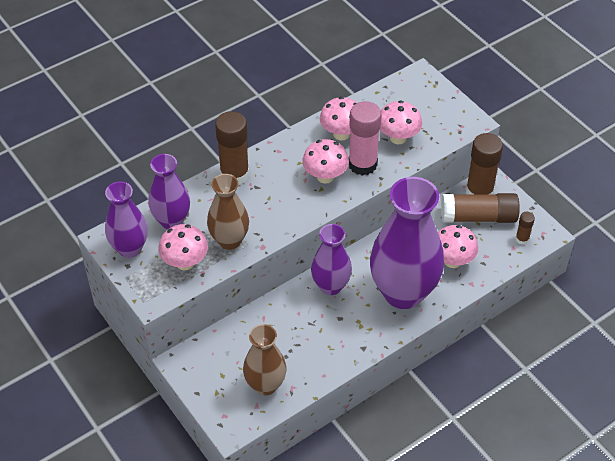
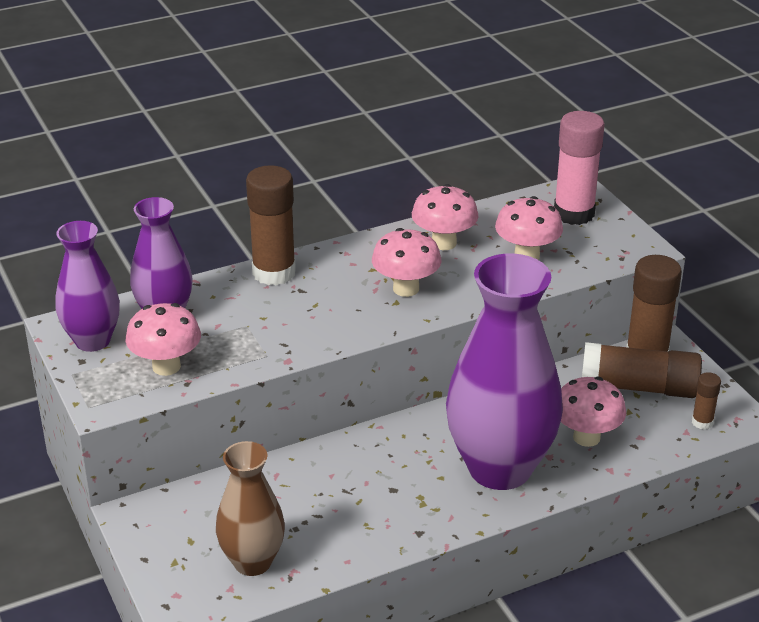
camera: 10 degrees right, 15 degrees down
brown vase [207,174,249,250] -> none
purple vase [311,224,352,295] -> none
pink glue stick [349,101,381,176] -> pink glue stick moved to [554,111,604,225]

